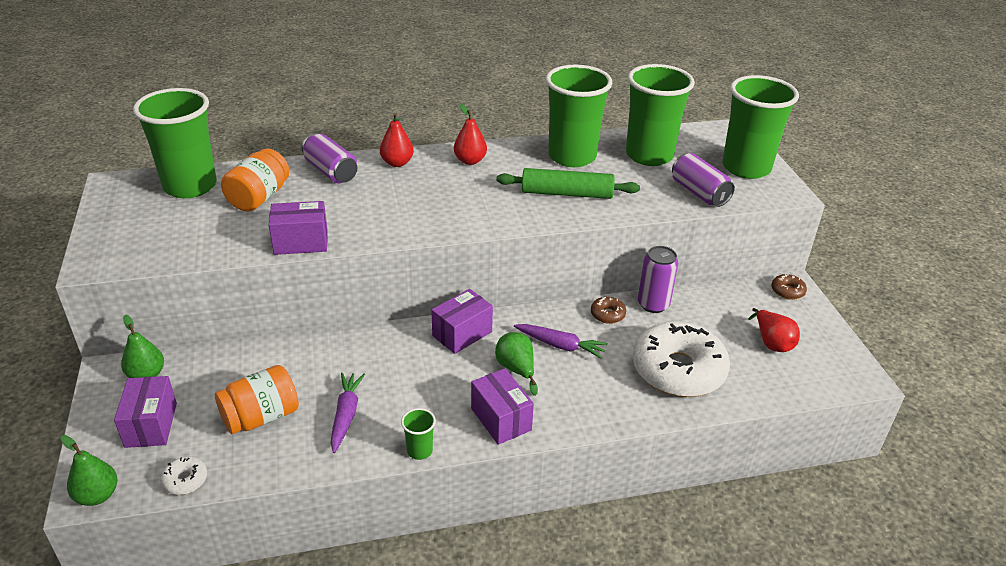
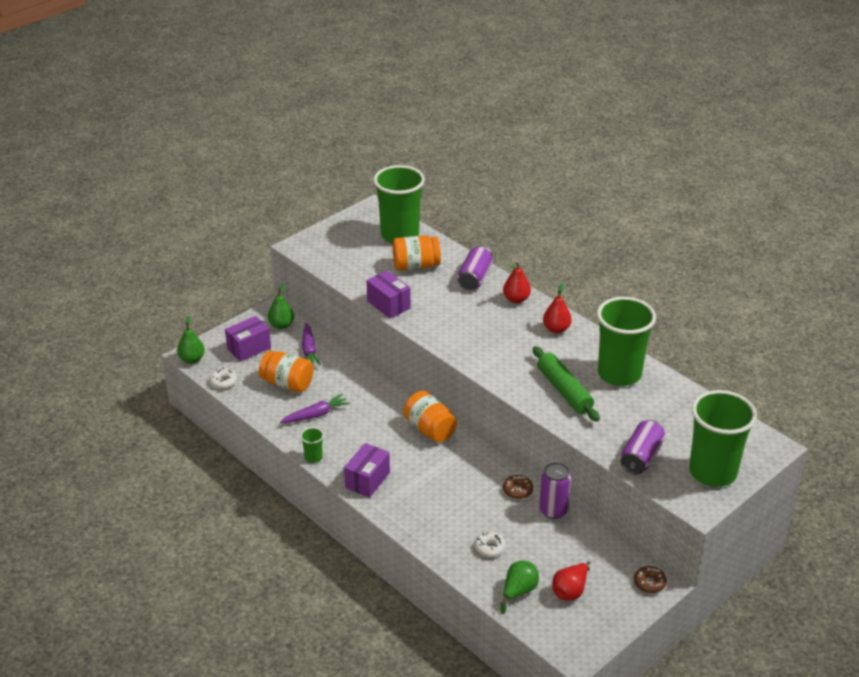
camera: 60 degrees right, 0 degrees up
purple box [431,289,493,354] -> orange jar [403,391,457,442]
green pear [495,332,538,396] -> green pear moved to [500,561,539,614]
purple carrot [514,324,608,358] -> purple carrot moved to [302,323,321,366]
green cup [626,64,695,166] -> none
white donut [633,321,730,397] -> white donut [474,531,506,557], size x0.40

